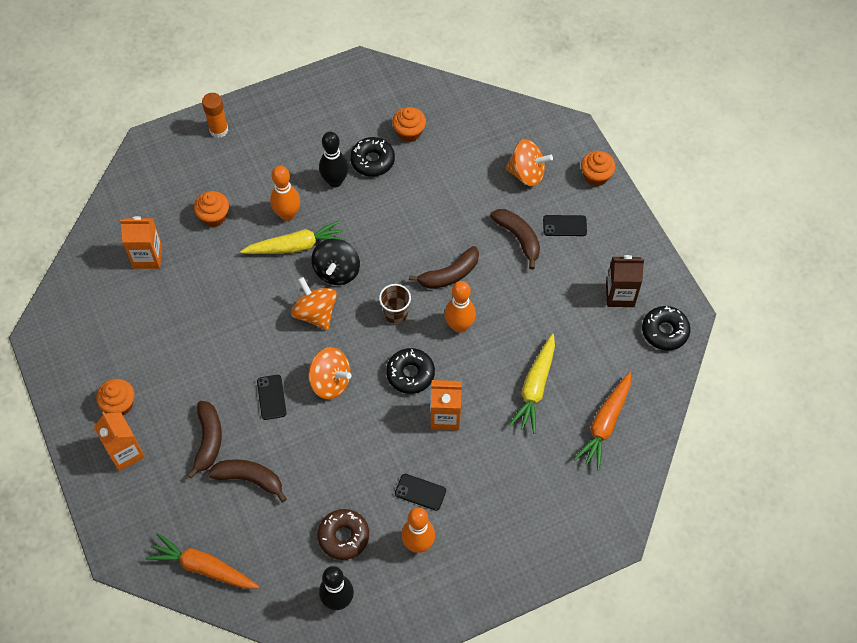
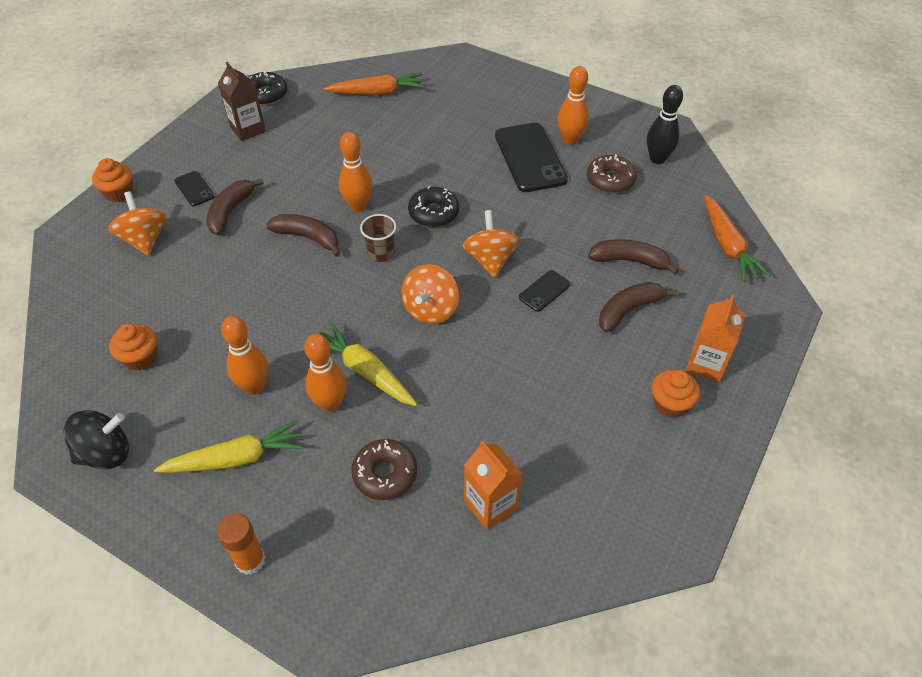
camera: 125 degrees left, 10 degrees down
orange cupcake [194,191,229,227] -> brown donut [351,439,417,500]
brown banana [208,459,287,502] -> brown banana turned 120 degrees clockwise [588,239,679,274]
black spinning top [311,238,360,285] -> black spinning top moved to [64,410,129,469]
black bowling pin [319,132,348,188] -> orange bowling pin [221,316,268,395]
black donut [350,137,395,177] -> none
black phone [395,474,446,511] -> black phone [495,123,568,192], size x2.08
orange carton [431,380,462,430] -> none
yellow carrot [509,334,555,433] -> yellow carrot moved to [154,420,305,473]

